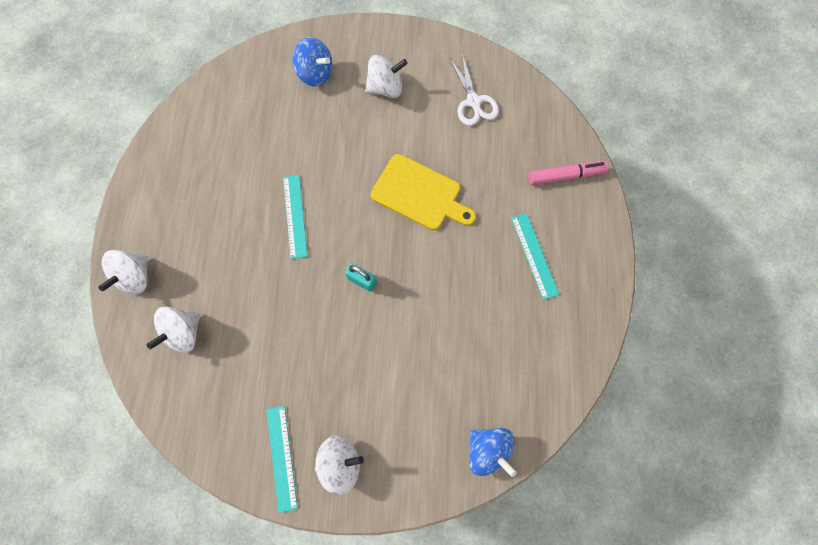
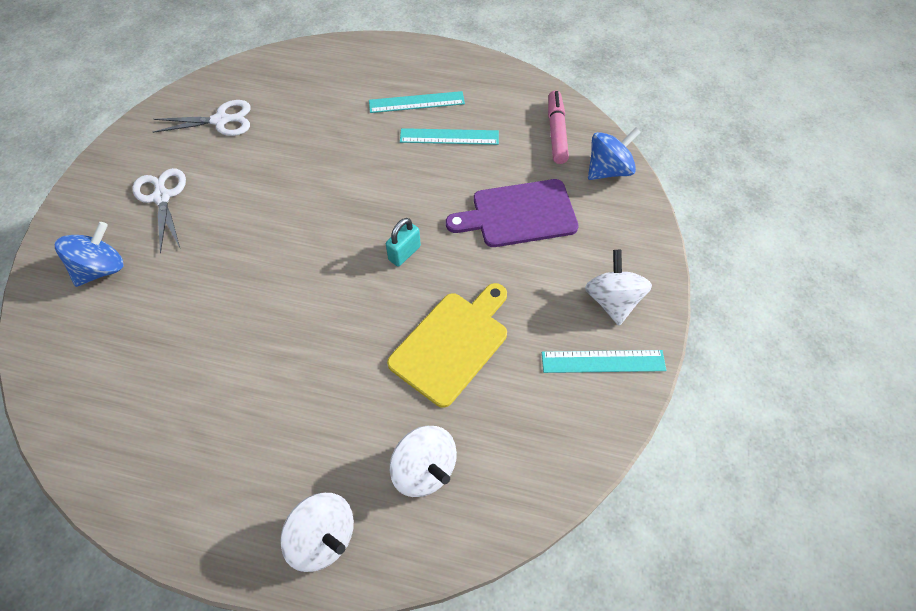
camera: 80 degrees left, 15 degrees down
turquoise ruler [283,175,308,259] -> turquoise ruler moved to [400,128,499,145]
white spinning top [365,55,407,98] -> white scissors [132,168,186,254]
yellow cutting board [371,154,476,230] -> yellow cutting board moved to [387,283,507,408]
pink marker [528,161,608,185] -> pink marker moved to [548,90,569,164]
none -> purple cutting board [446,179,579,247]

